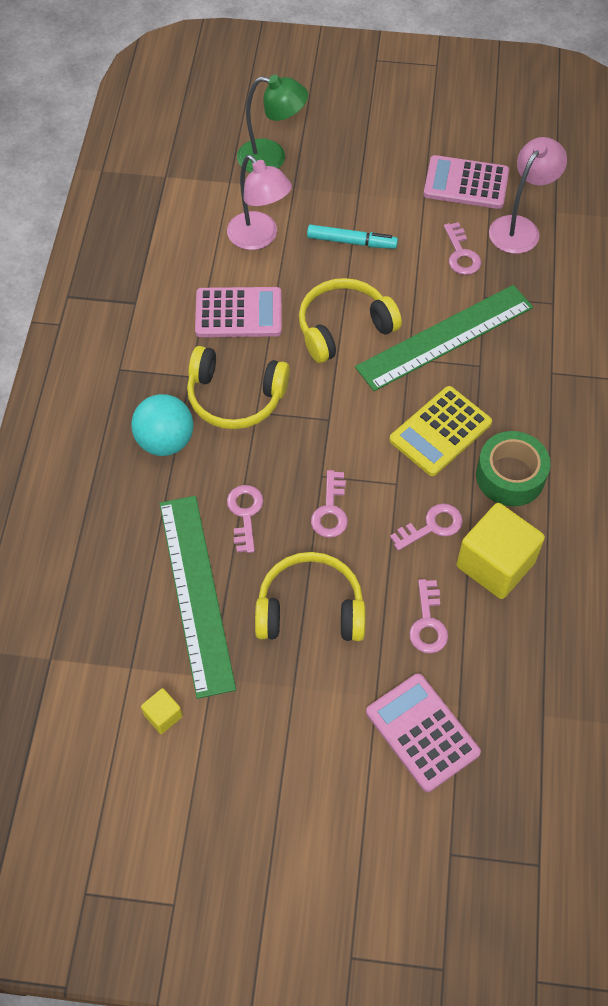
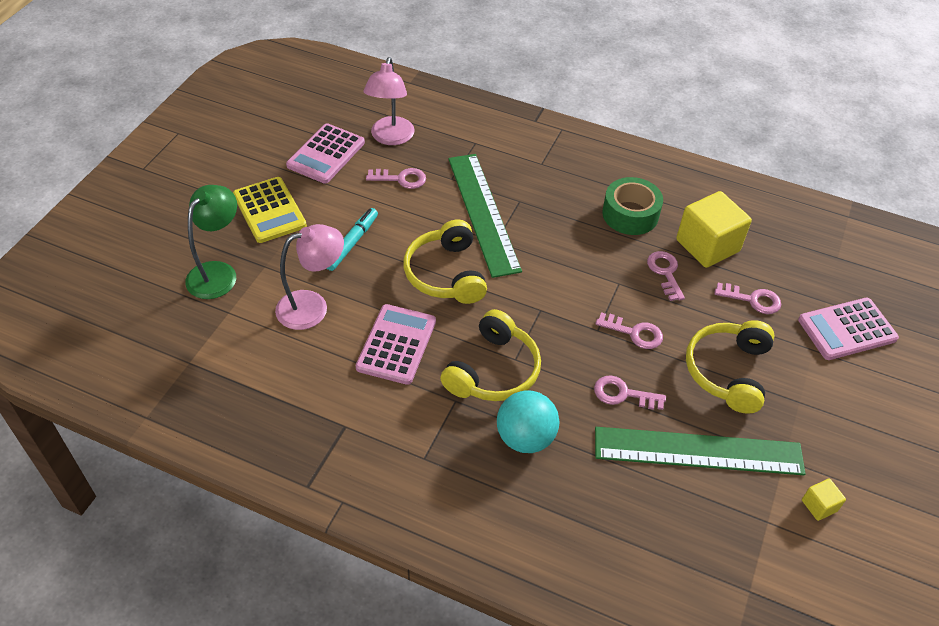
camera: 75 degrees left, 10 degrees down
yellow calculator [389,386,492,476] -> yellow calculator moved to [233,177,307,243]
pink lamp [489,137,567,254] -> pink lamp turned 135 degrees counterclockwise [363,57,415,145]

